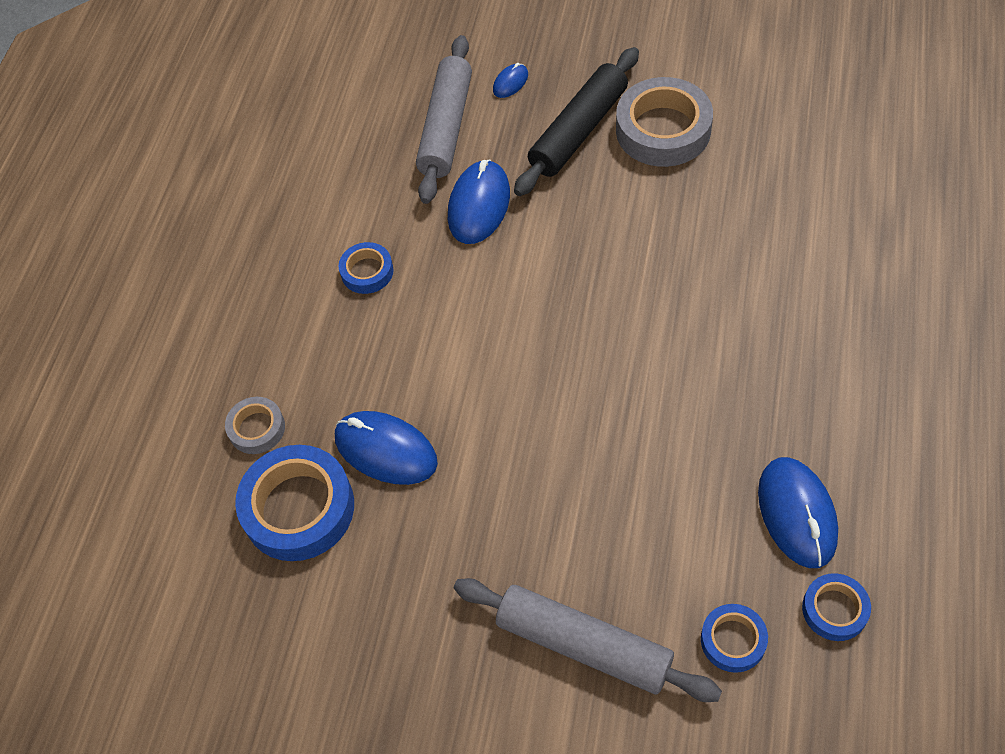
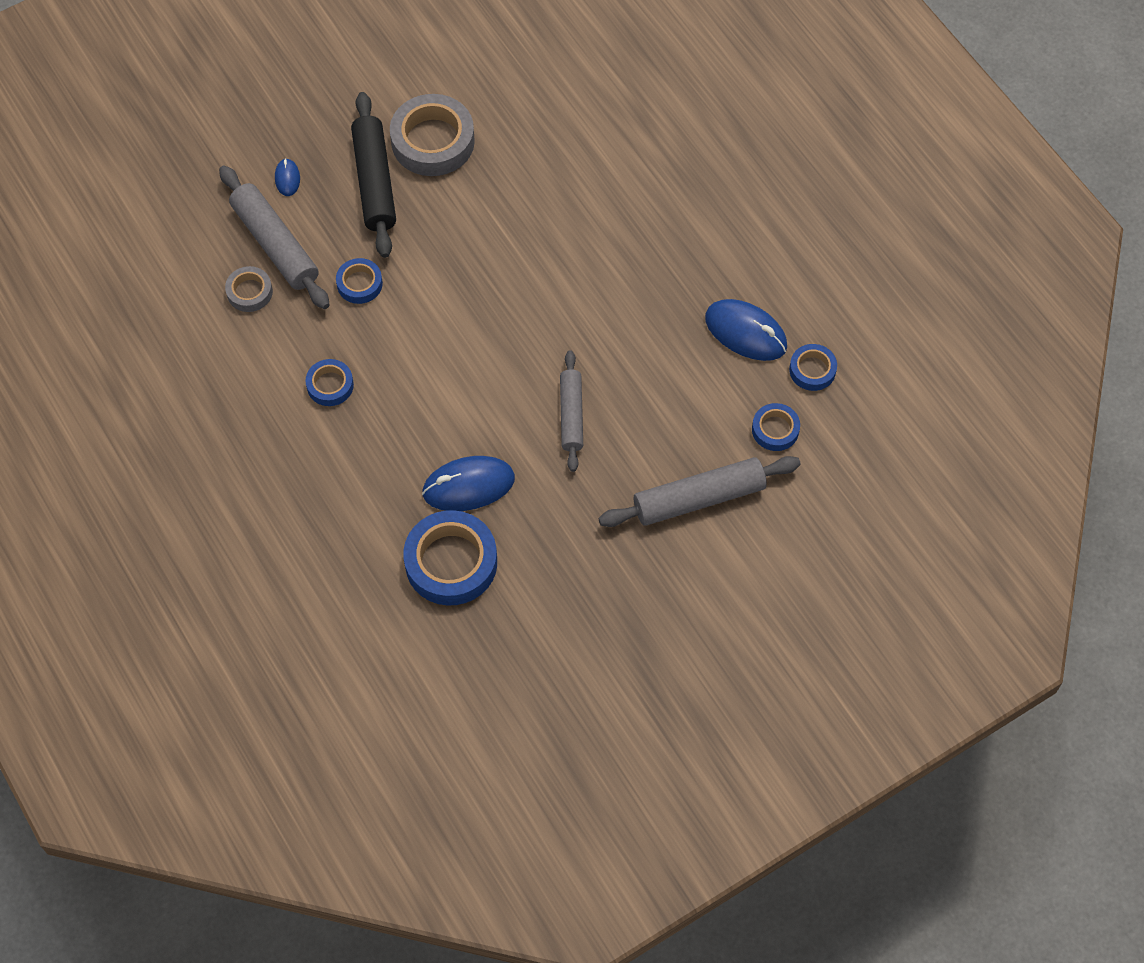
camera: 50 degrees left, 5 degrees up
grey tape [225,397,285,454] -> grey tape moved to [225,266,273,312]
blue mouse [448,159,510,244] -> blue tape [336,258,383,304]
none -> grey rolling pin [560,351,583,472]

